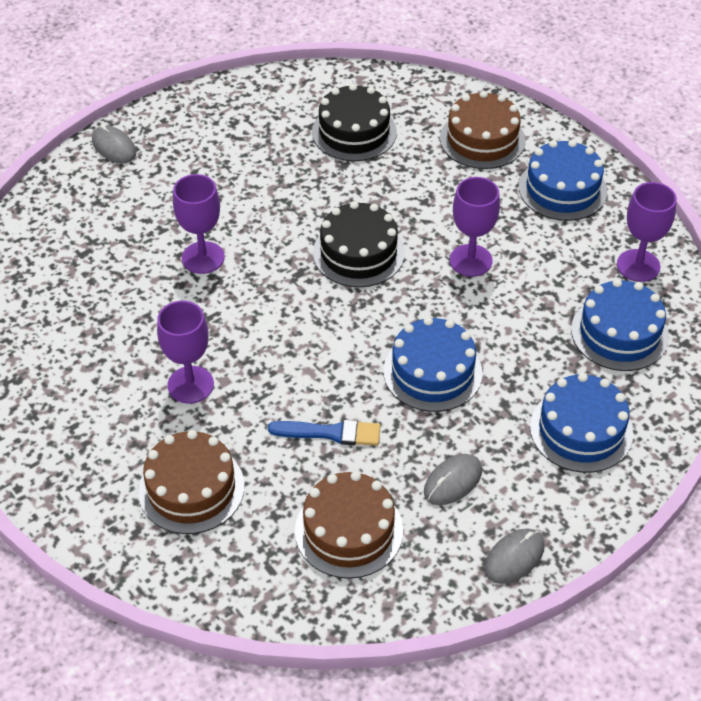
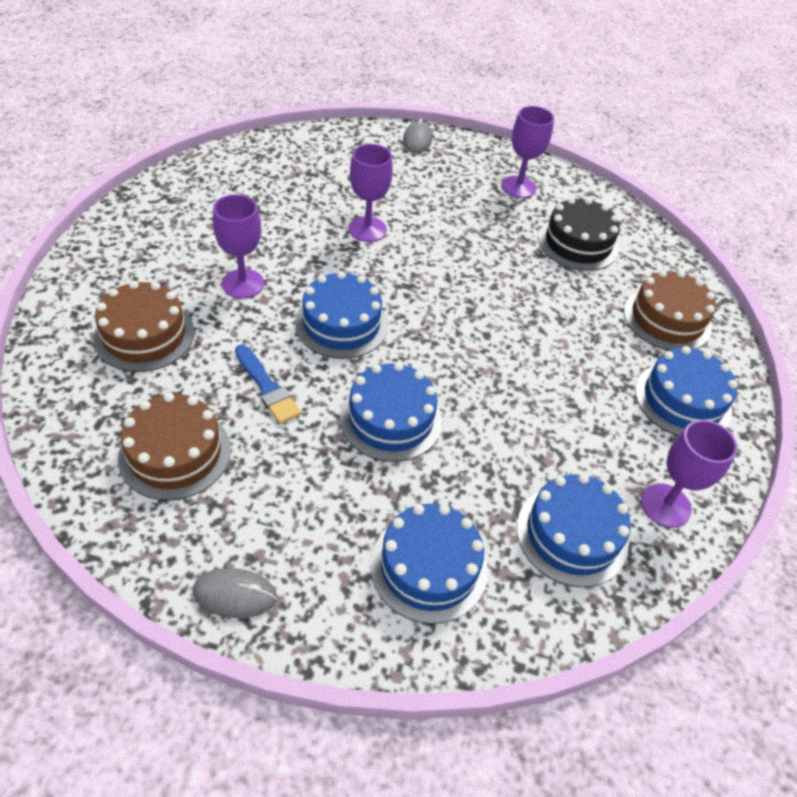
camera: 45 degrees right, 0 degrees up
black cake [313,201,405,287] -> none
grey mouse [424,454,482,505] -> none
purple goblet [450,177,500,277] -> purple goblet moved to [501,106,554,198]
none -> blue cake [295,271,388,359]

